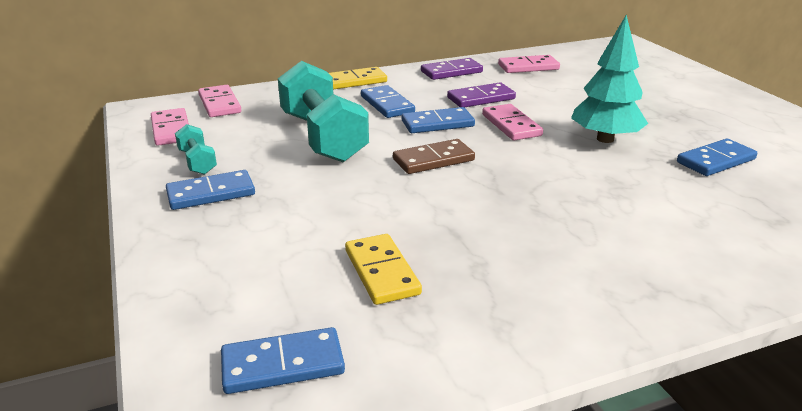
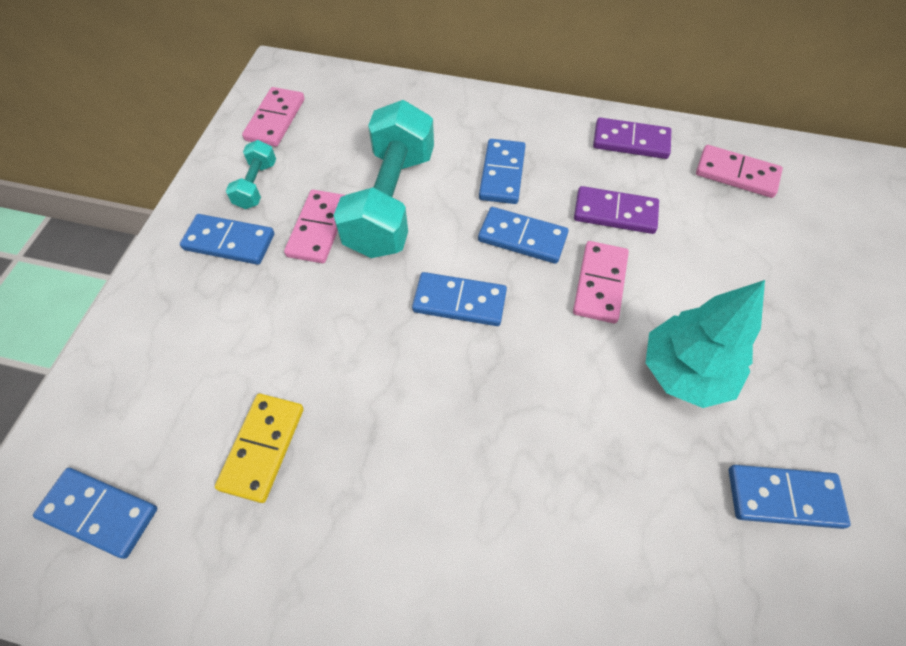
camera: 35 degrees right, 30 degrees up
pink domino [198,85,241,117] -> pink domino moved to [284,190,345,263]
yellow domino [329,67,387,89] -> none
brown domino [393,139,475,174] -> blue domino [412,272,507,326]

